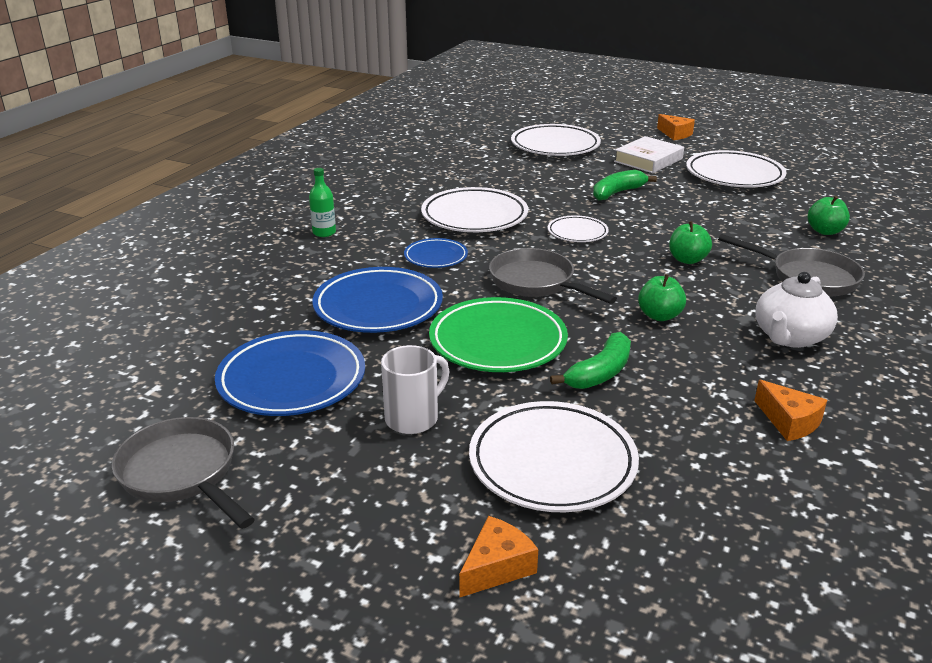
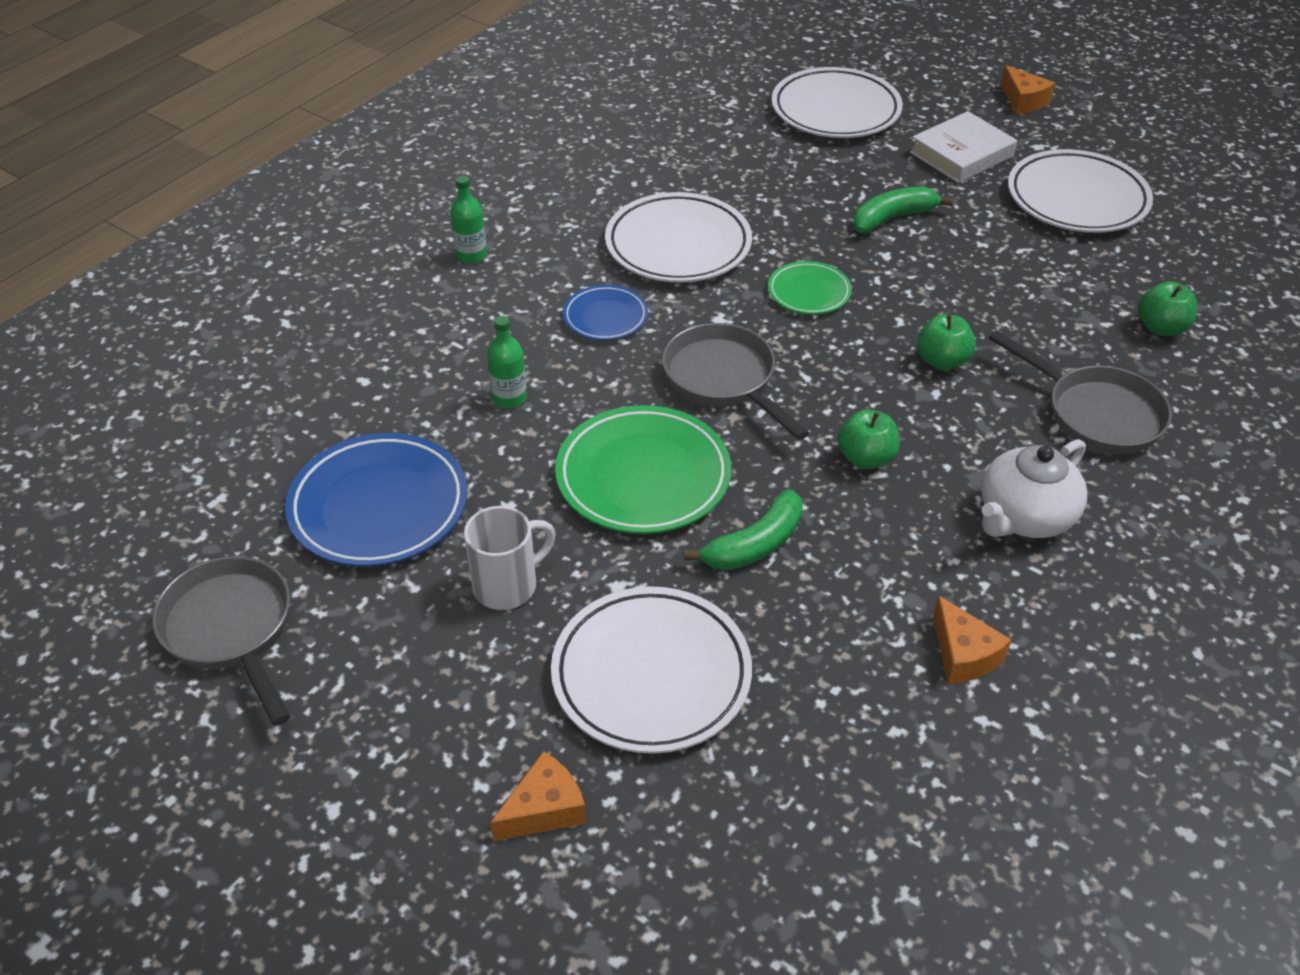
camera: 10 degrees right, 15 degrees up
blue plate [312,267,443,333] -> green bottle [487,316,527,408]
white plate [548,215,609,242] -> green plate [768,261,852,314]

